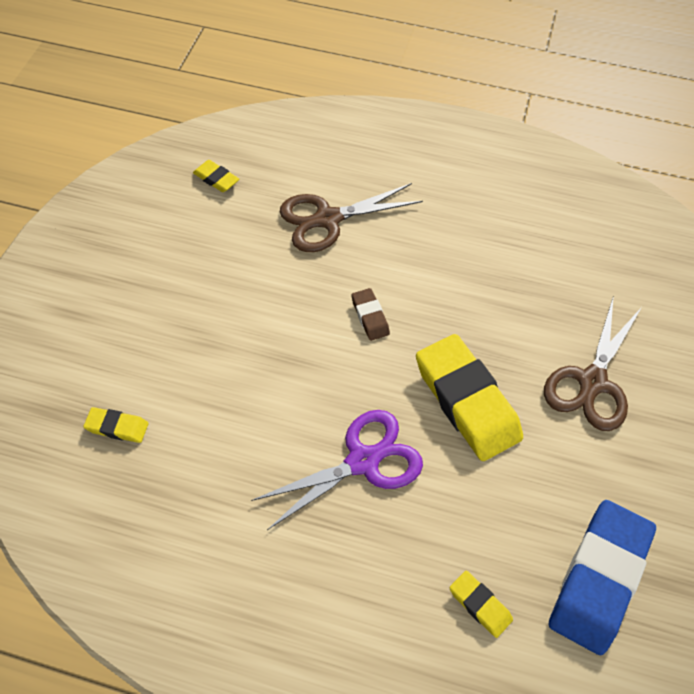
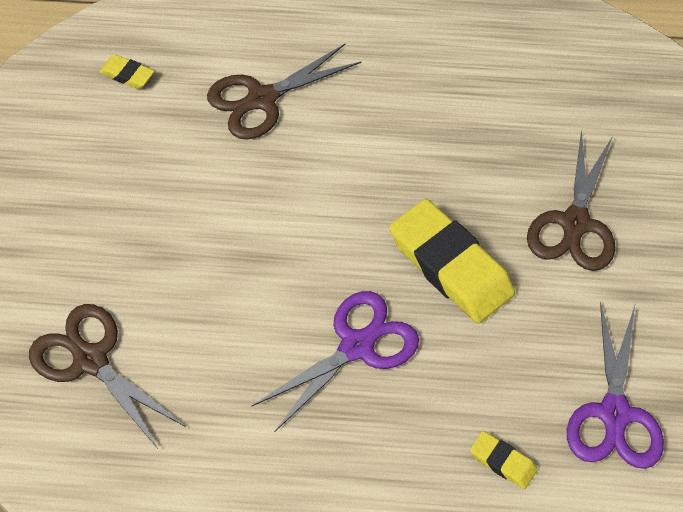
camera: 10 degrees left, 0 degrees up
yellow eraser [83,407,148,443] -> brown scissors [29,304,186,449]
brown eraser [351,288,390,341] -> none
blue eraser [548,500,656,655] -> purple scissors [567,301,664,469]

